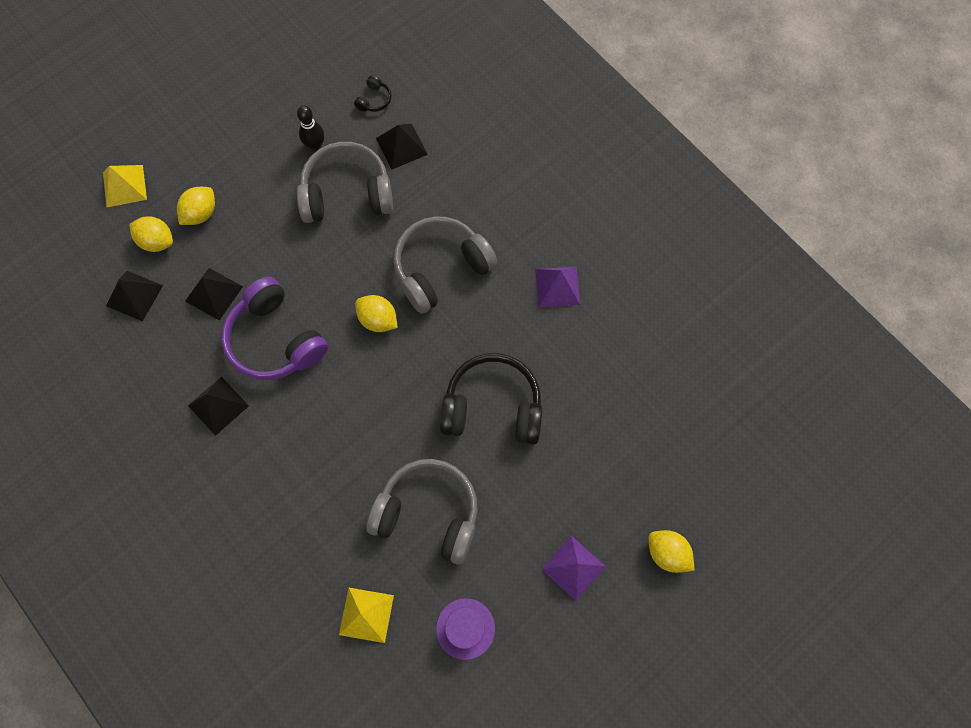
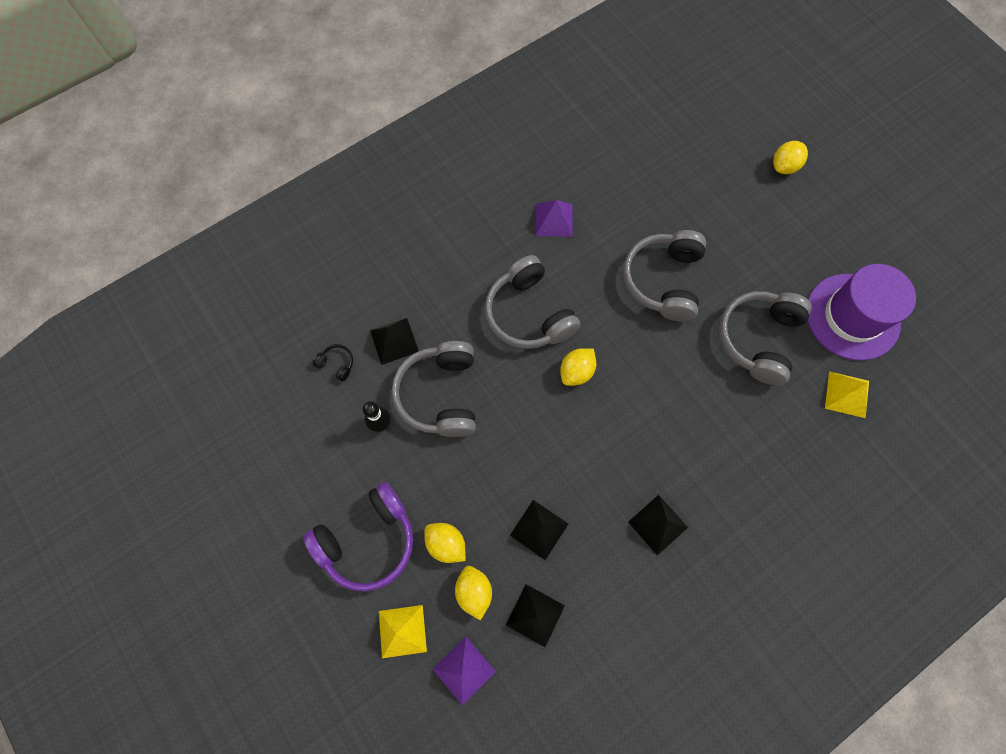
camera: 85 degrees left, 0 degrees up
yellow lemon [129,216,173,252] -> yellow lemon turned 45 degrees counterclockwise [455,566,492,620]
purple headphones [221,277,328,380] -> purple headphones moved to [303,482,413,592]
purple hat [436,598,495,660] -> purple hat [807,264,916,361], size x1.92
black headphones [440,353,542,445] -> grey headphones [623,230,706,321]
purple pyramid [541,535,606,601] -> purple pyramid moved to [433,637,496,705]

